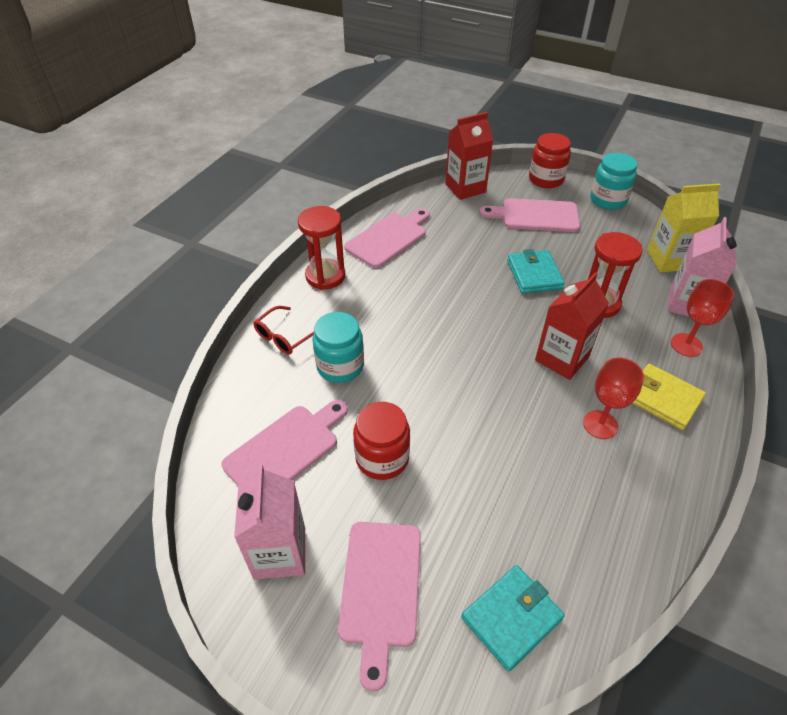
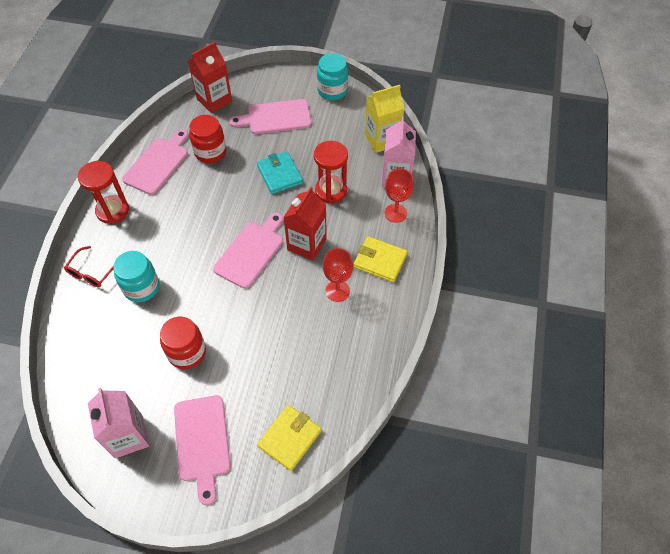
camera: 15 degrees left, 10 degrees up
pink cutting board [222,400,348,486] -> pink cutting board moved to [213,213,283,289]
turquoise wallet [461,565,565,672] -> yellow wallet [257,405,322,471]
red jar [529,133,571,188] -> red jar moved to [189,115,226,163]

